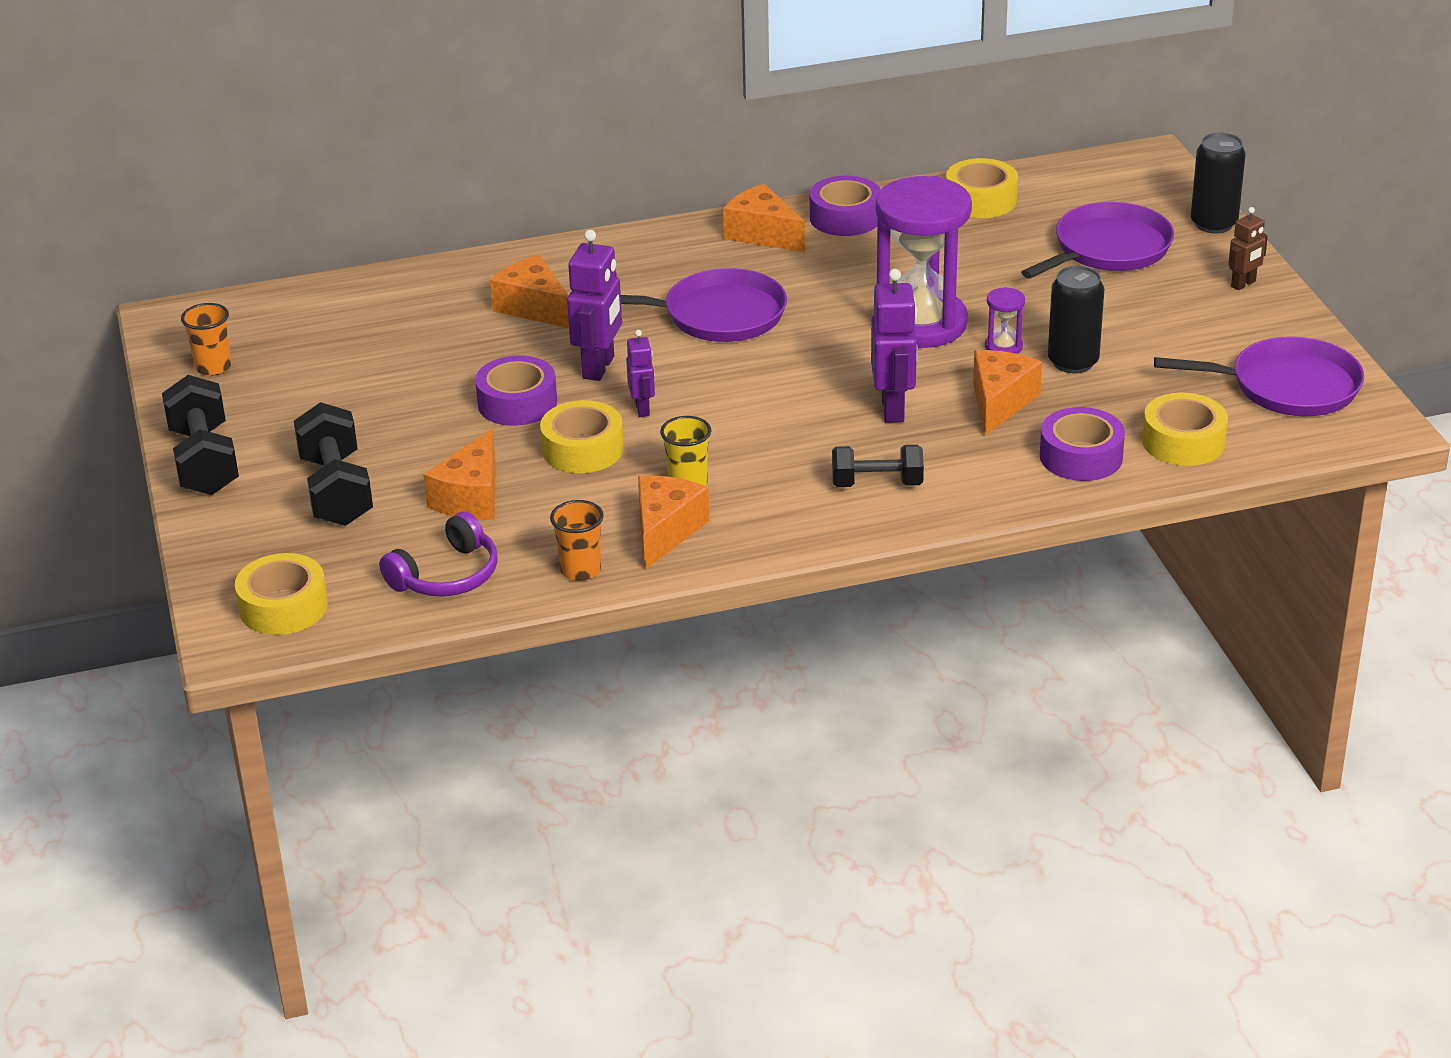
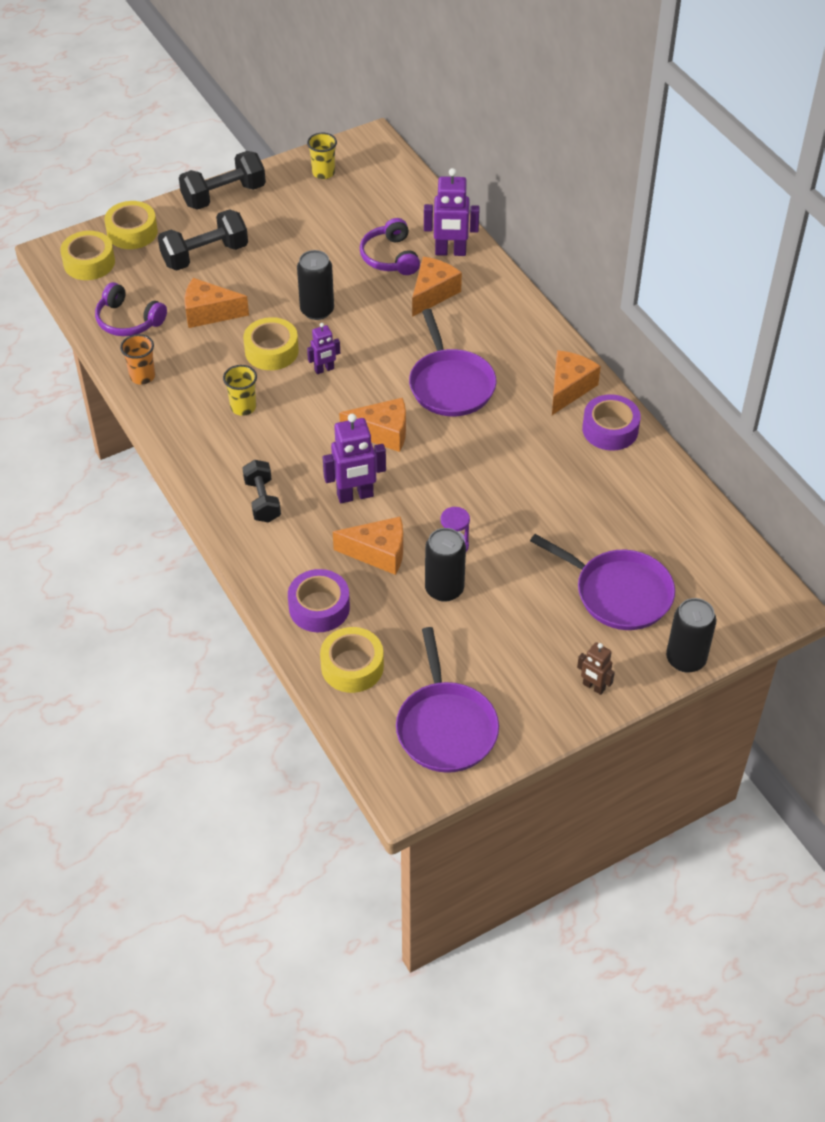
camera: 75 degrees right, 15 degrees up
orange cup [181,303,231,376] -> yellow cup [307,133,337,179]
purple tape [475,355,557,426] -> black can [297,250,334,320]
purple robot [567,230,622,381] -> purple robot moved to [424,168,480,256]
orange cheese [638,475,709,569] -> orange cheese moved to [339,398,406,452]
purple hourglass [875,176,972,348] -> none
yellow tape [946,158,1018,218] -> yellow tape moved to [104,201,158,249]
none -> purple headphones [360,218,420,275]

